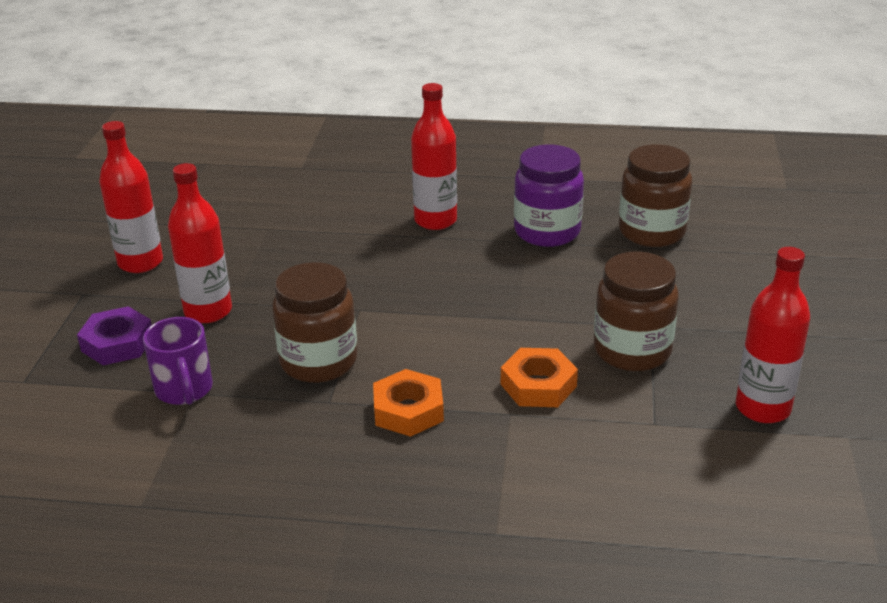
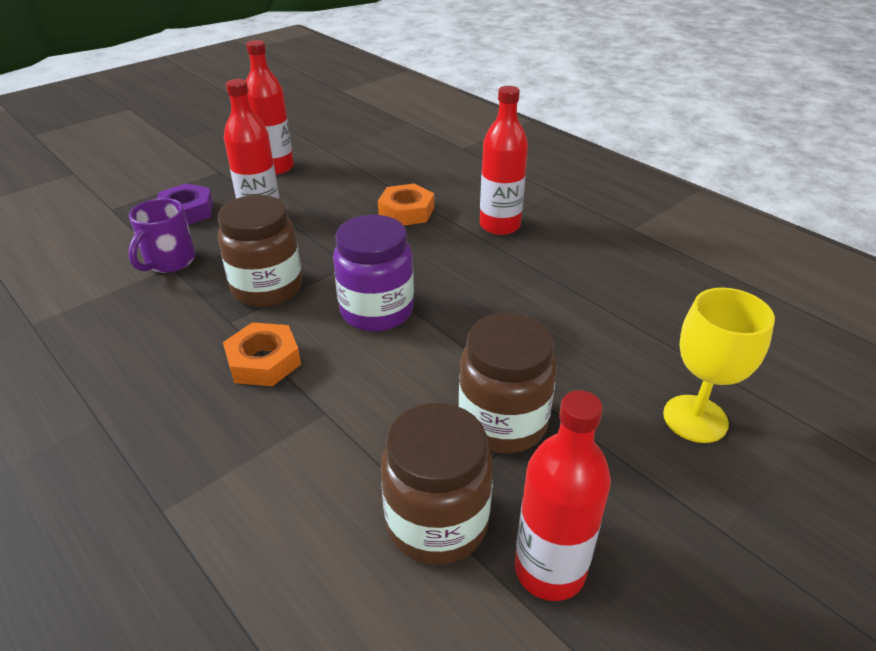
camera: 40 degrees right, 5 degrees up
orange nut [501,348,578,407] -> orange nut moved to [378,184,434,225]
purple jar [514,144,584,247] -> purple jar moved to [333,215,414,331]
brown jar [619,144,692,247] -> brown jar moved to [381,403,493,565]
none -> yellow goblet [663,288,775,443]

